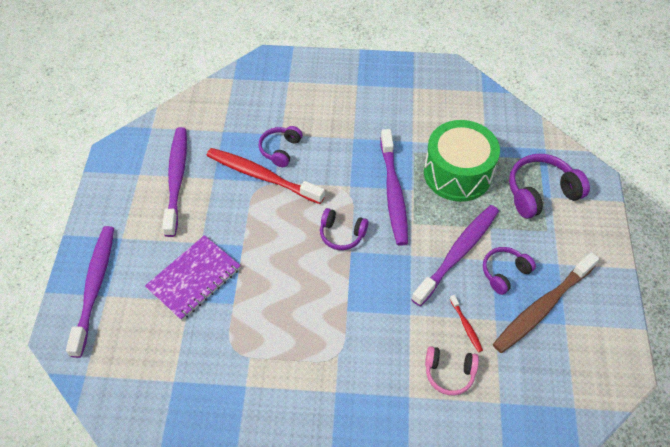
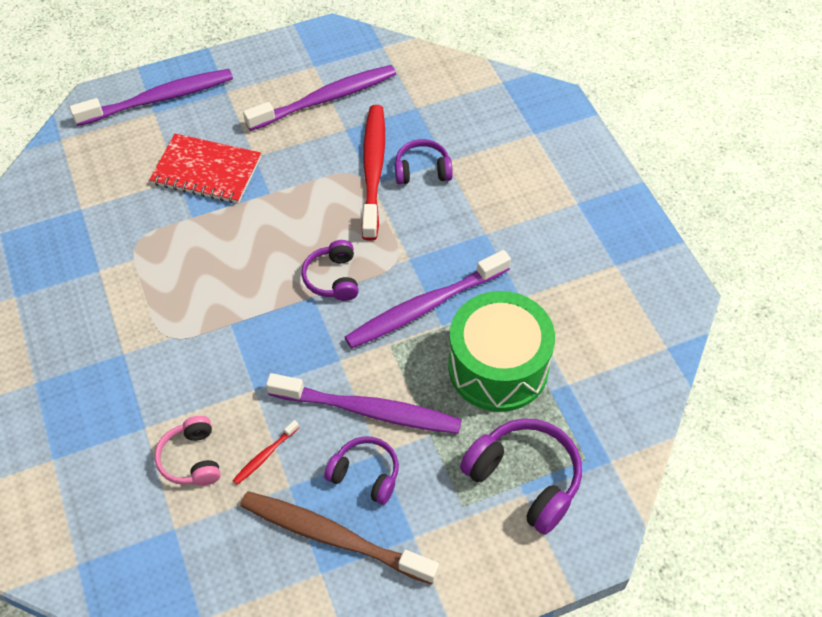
camera: 65 degrees right, 0 degrees up
purple notebook [145,235,241,320] -> red notebook [149,134,261,204]

